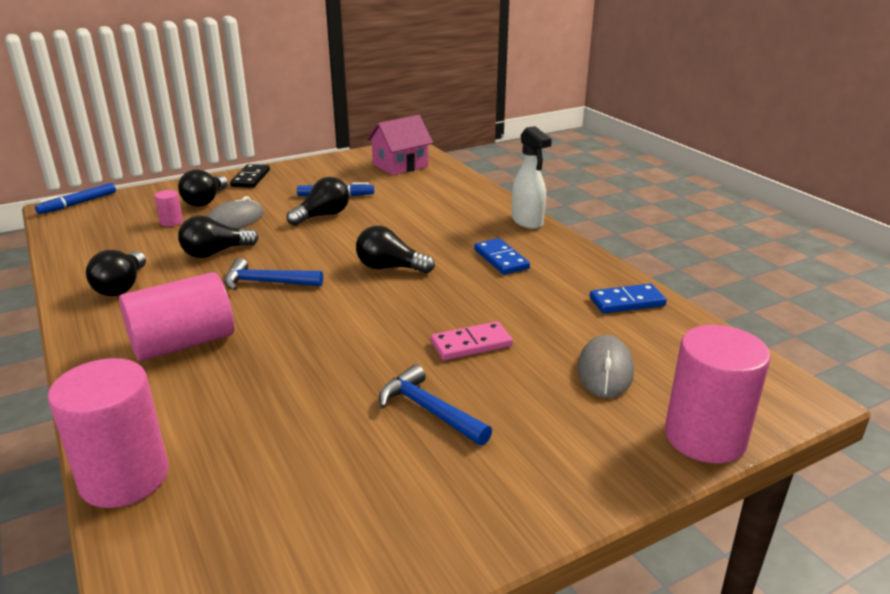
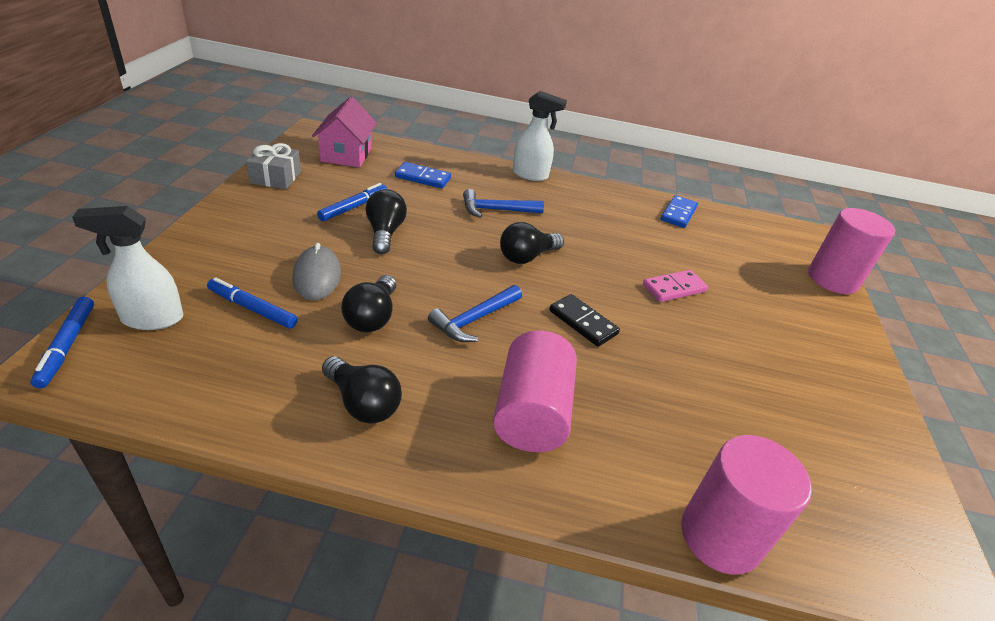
camera: 55 degrees left, 10 degrees up
pink cylinder [155,190,183,227] -> blue marker [207,278,298,329]
black light bulb [178,169,228,207] -> none
black domino [230,164,270,188] -> black domino moved to [549,294,620,347]
blue hammer [379,364,492,446] -> blue hammer moved to [463,189,544,218]
pink domino [431,321,513,360] -> pink domino turned 45 degrees clockwise [643,270,708,302]
blue domino [474,238,530,275] -> blue domino moved to [395,162,451,189]
grey mouse [578,335,634,398] -> none
none -> white spray bottle [72,206,183,330]
none -> grey gift [246,143,301,189]

